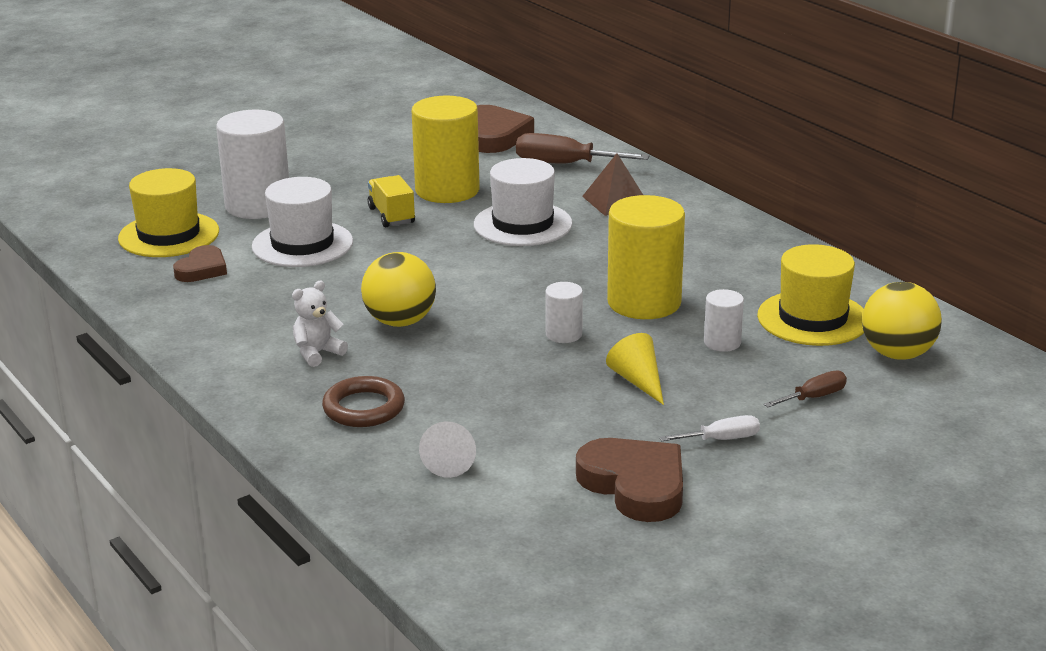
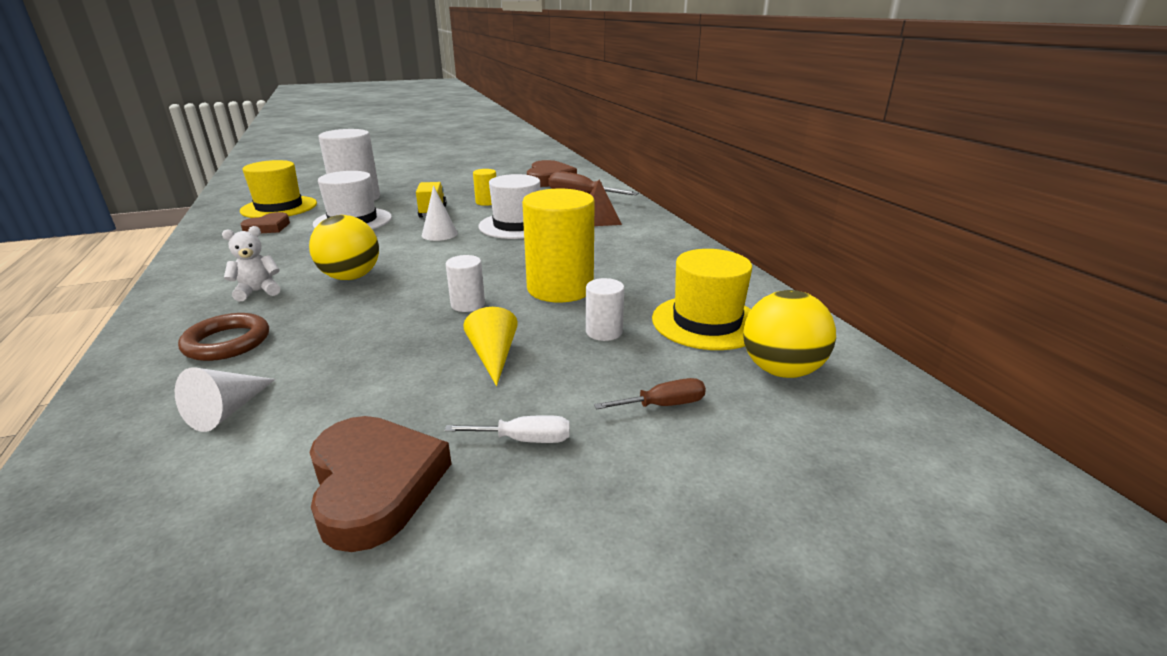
camera: 15 degrees right, 0 degrees up
yellow cylinder [412,96,480,203] -> yellow cylinder [473,169,496,206], size x0.48
none -> white cone [422,185,458,241]

